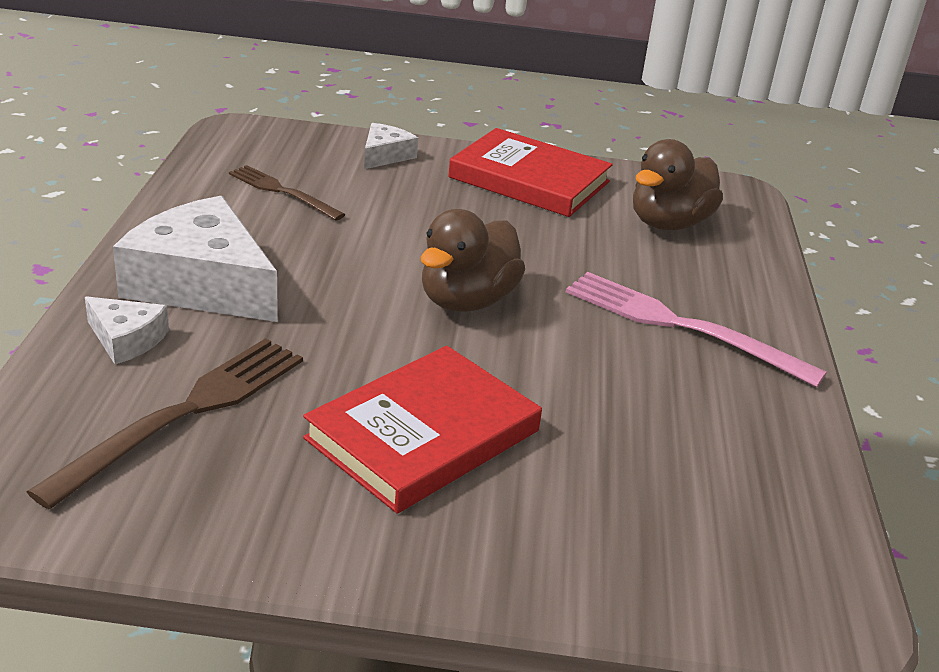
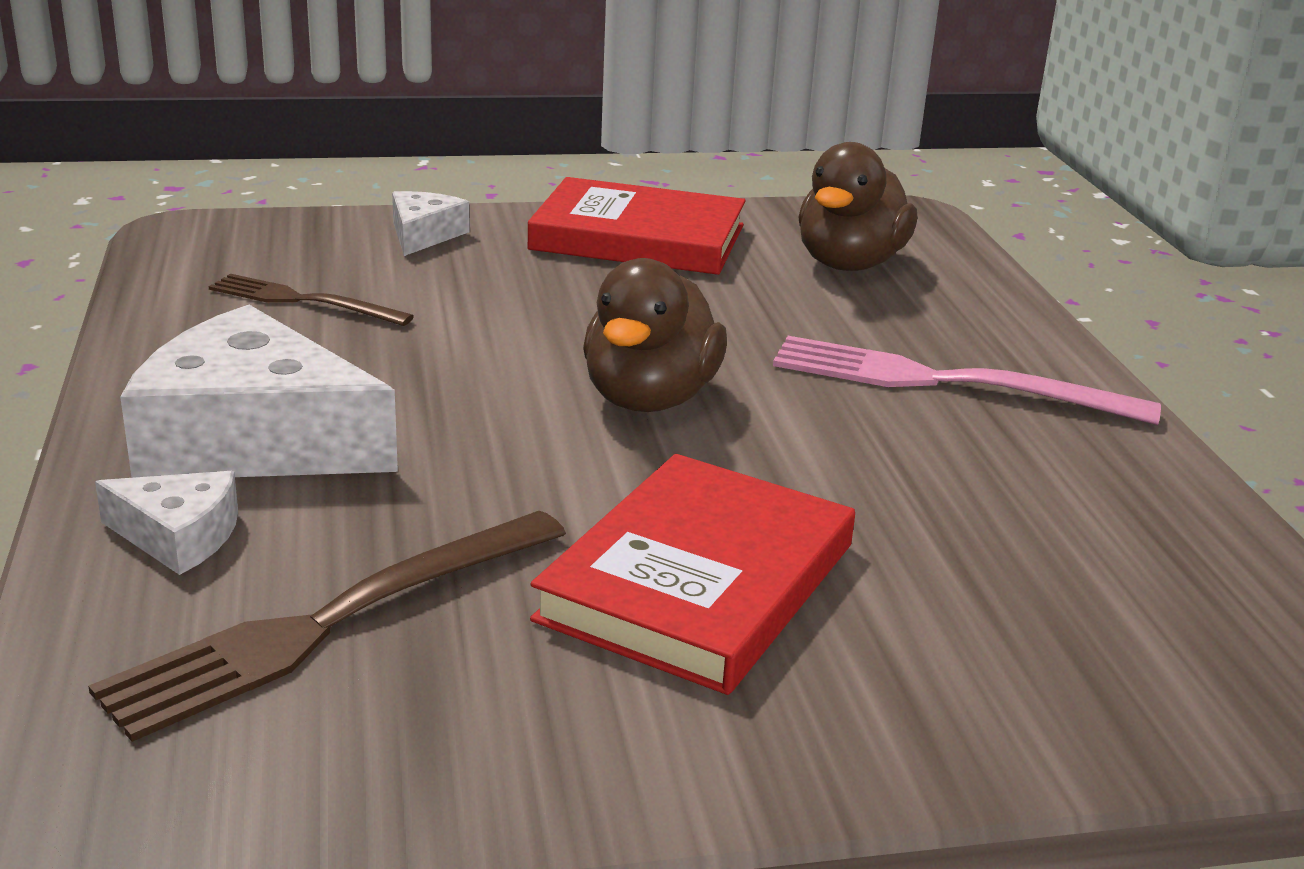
camera: 15 degrees left, 5 degrees down
brown fork [27,338,303,510] -> brown fork turned 150 degrees counterclockwise [88,511,566,742]

